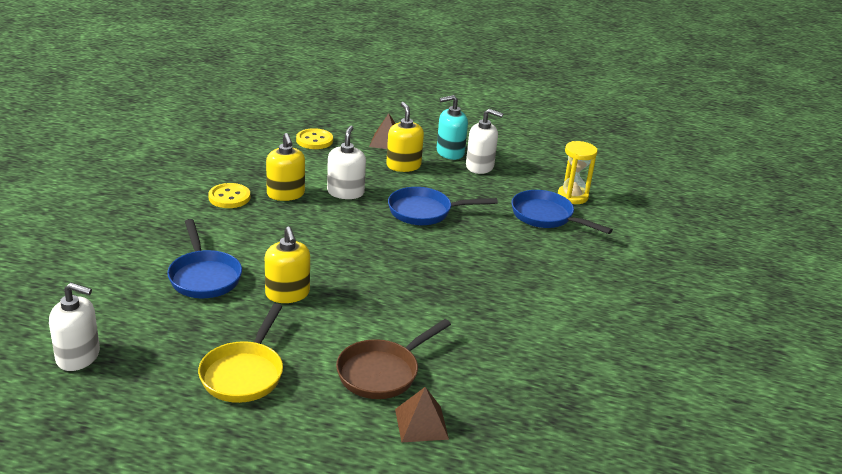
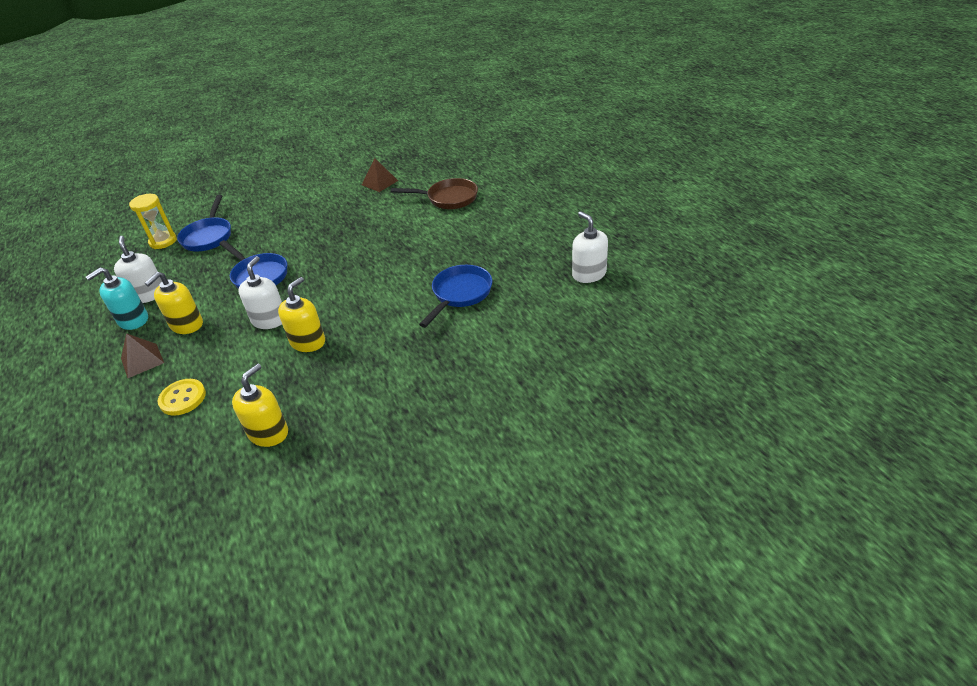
camera: 125 degrees left, 10 degrees up
yellow pan [198,303,283,403] -> none
yellow button [208,183,250,208] -> none
yellow soap dispenser [265,227,310,303] -> yellow soap dispenser moved to [232,364,288,447]
white soap dispenser [327,126,366,199] -> white soap dispenser turned 135 degrees clockwise [238,256,282,329]
brown pyramid [395,387,449,442] -> brown pyramid moved to [362,158,398,192]
turquoise soap dispenser [437,95,468,160] -> turquoise soap dispenser turned 105 degrees clockwise [86,268,148,330]

